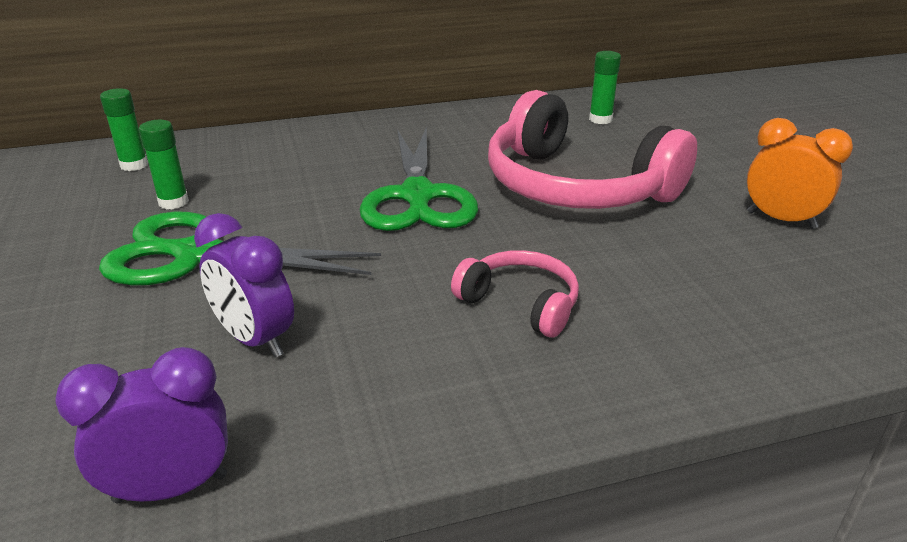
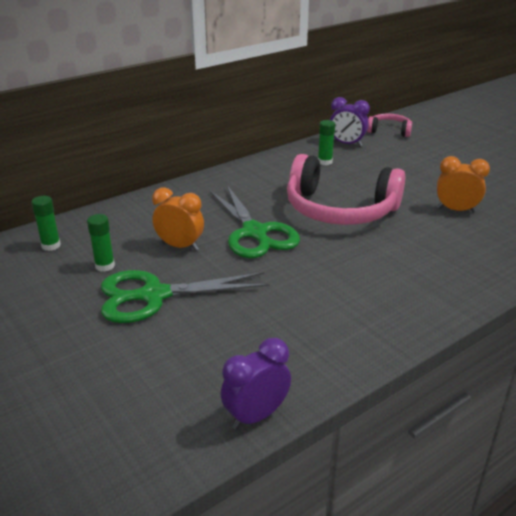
camera: 20 degrees left, 0 degrees up
purple clock [194,213,294,358] -> purple clock moved to [330,97,370,147]
pink headphones [451,250,579,337] -> pink headphones moved to [367,113,412,137]
none -> orange clock [152,188,204,251]

